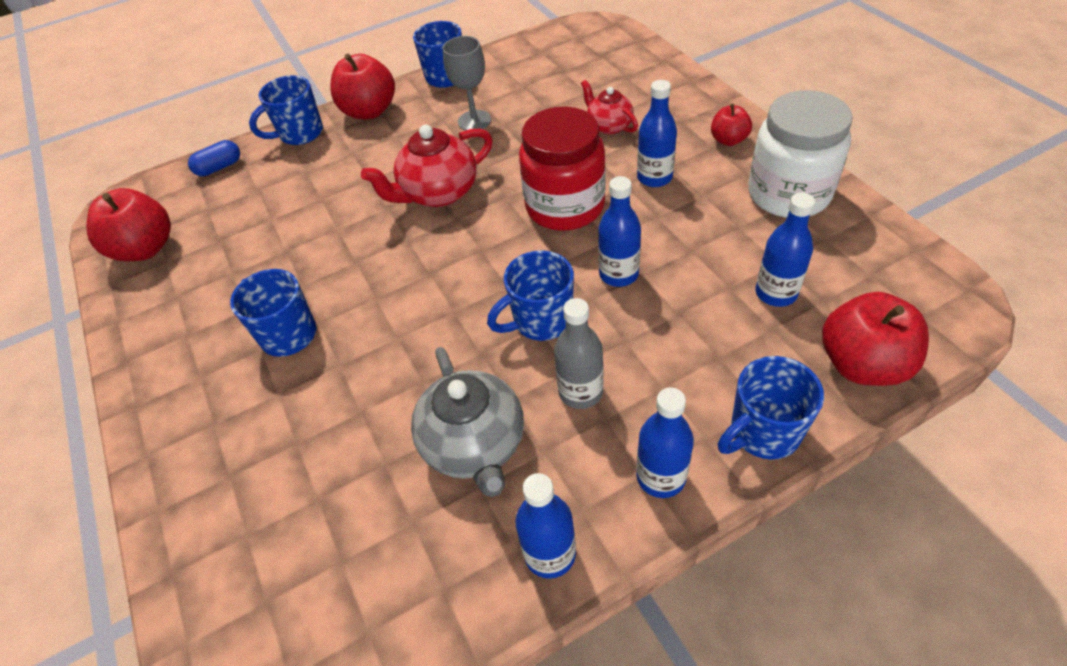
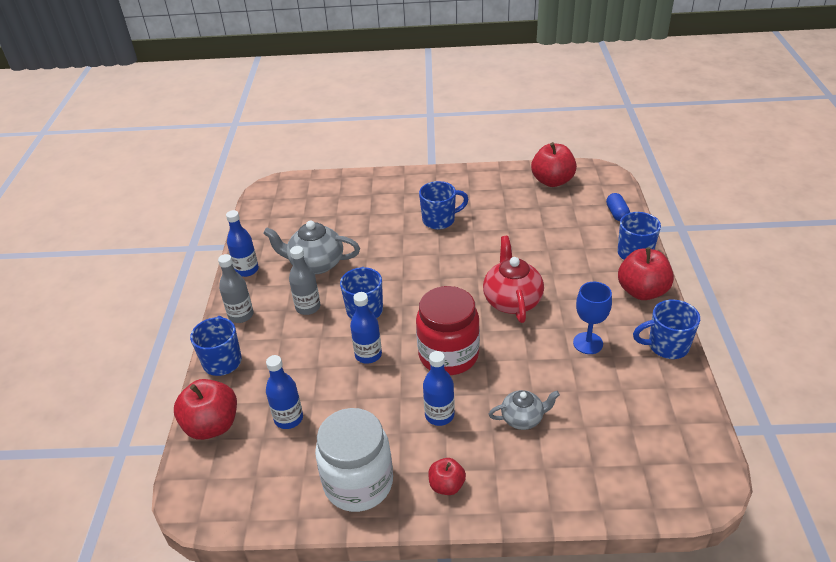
camera: 115 degrees right, 10 degrees down
grey goblet [443,36,491,131] -> blue goblet [573,282,612,354]
red teapot [581,80,638,135] -> grey teapot [489,390,560,430]
blue bottle [636,387,694,498] -> grey bottle [218,254,254,323]

